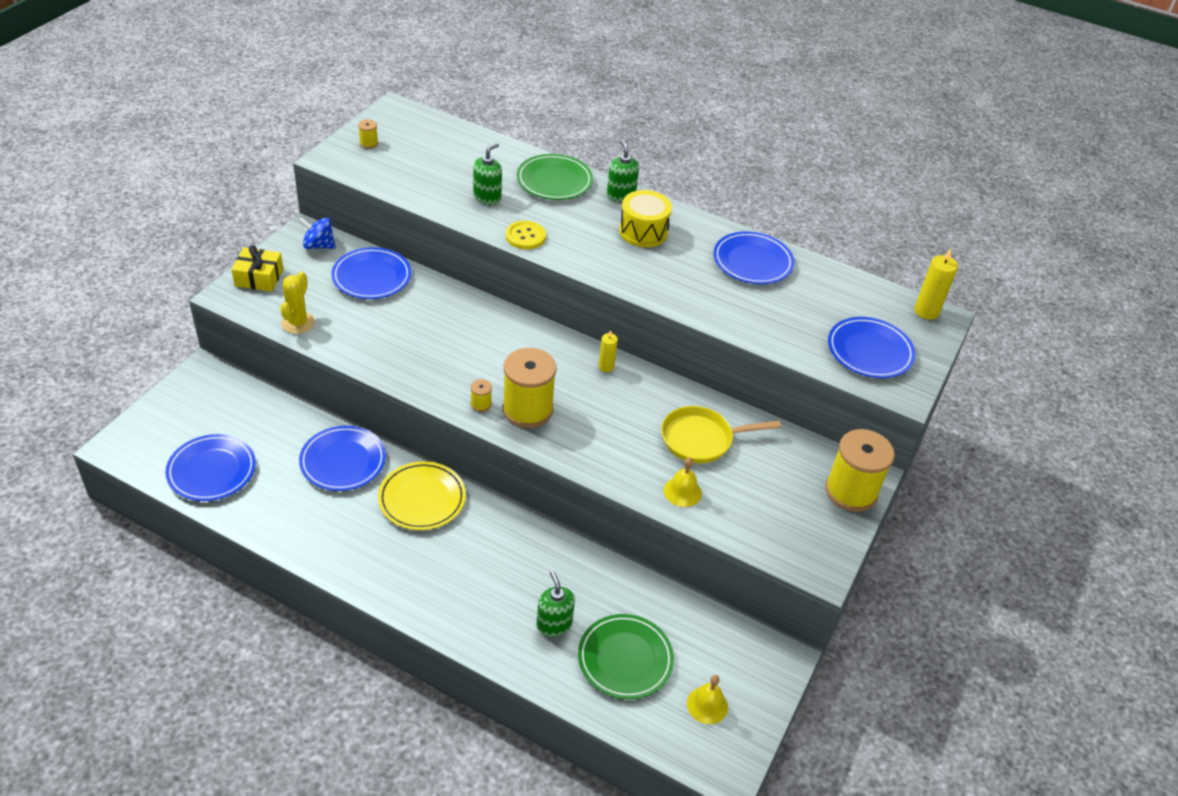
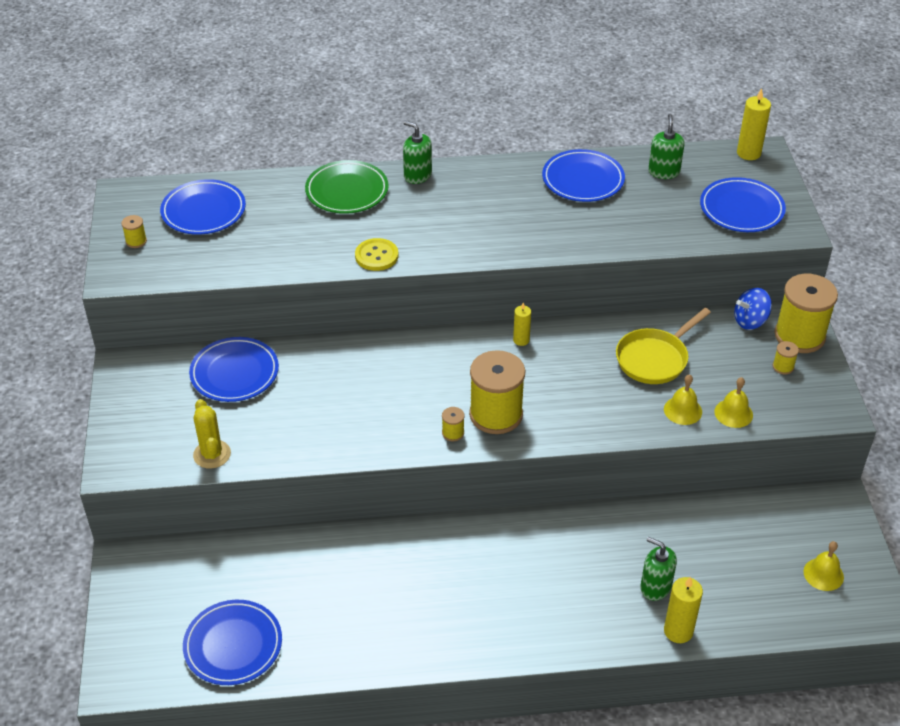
camera: 30 degrees left, 0 degrees up
yellow gift [231,245,283,292] -> none
blue spinning top [298,217,335,249] -> blue spinning top moved to [734,288,772,330]
blue plate [299,426,386,491] -> blue plate moved to [160,179,246,235]
yellow plate [378,461,466,530] -> none
green soap dispenser [473,143,502,205] -> green soap dispenser moved to [648,114,685,179]
green plate [578,614,674,699] -> none
yellow drum [619,190,672,247] -> none
none -> yellow candle [664,577,703,643]
none -> yellow bell [714,377,753,428]
none -> yellow spool [773,341,799,374]

